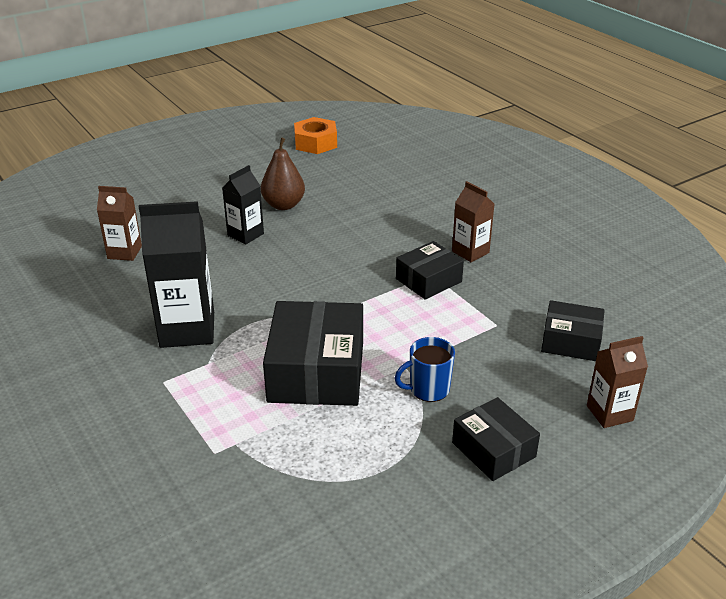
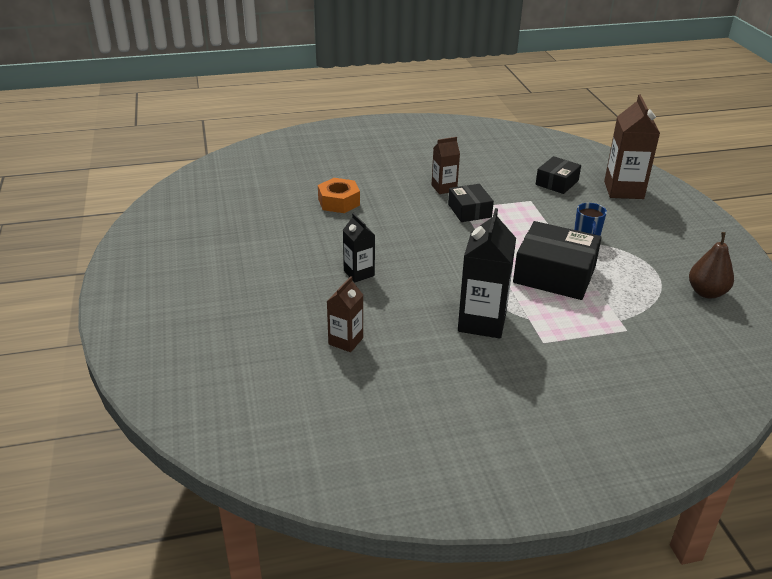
camera: 70 degrees left, 0 degrees up
brown pear [261,138,305,210] -> brown pear moved to [689,232,734,299]
orange nut [294,117,337,154] -> orange nut moved to [318,178,360,213]
black box [452,397,540,481] -> none
brown carton [587,336,648,428] -> brown carton [604,95,660,199], size x1.72

